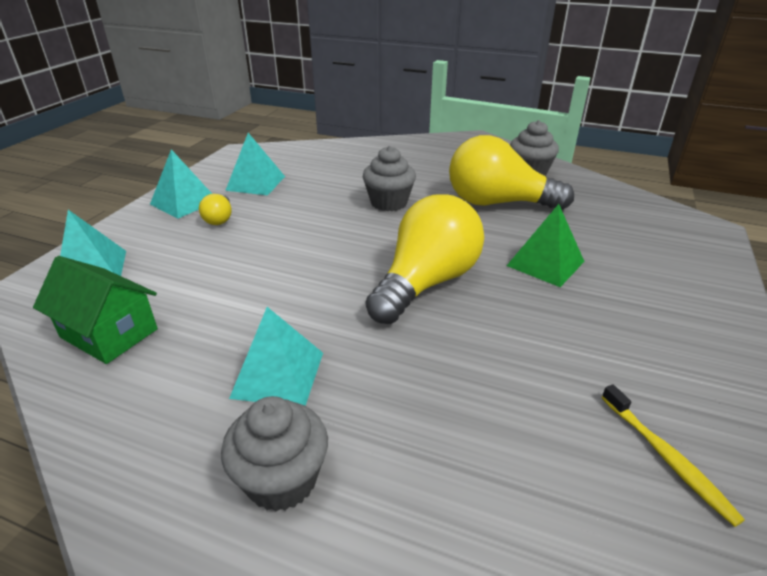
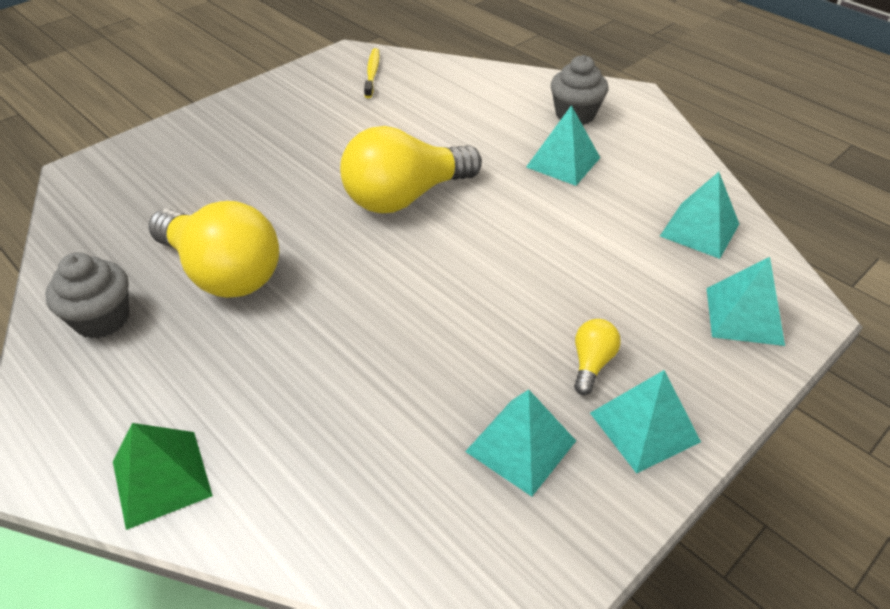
camera: 155 degrees left, 10 degrees up
green house [33,256,158,364] -> turquoise pyramid [660,172,739,259]
grey cupcake [363,146,416,211] -> none
green pyramid [507,204,585,287] -> green pyramid moved to [113,423,213,530]

